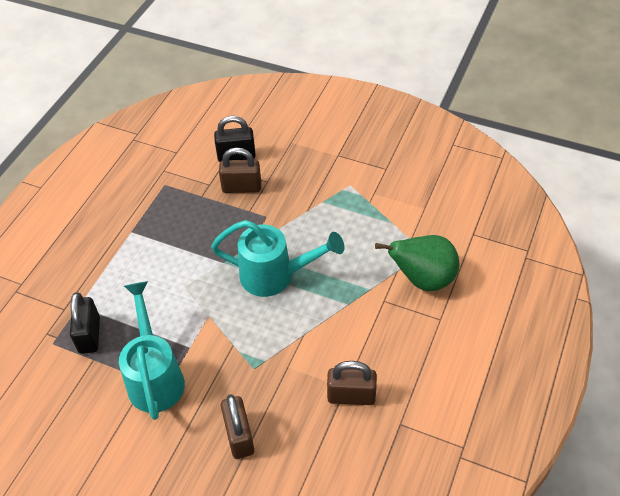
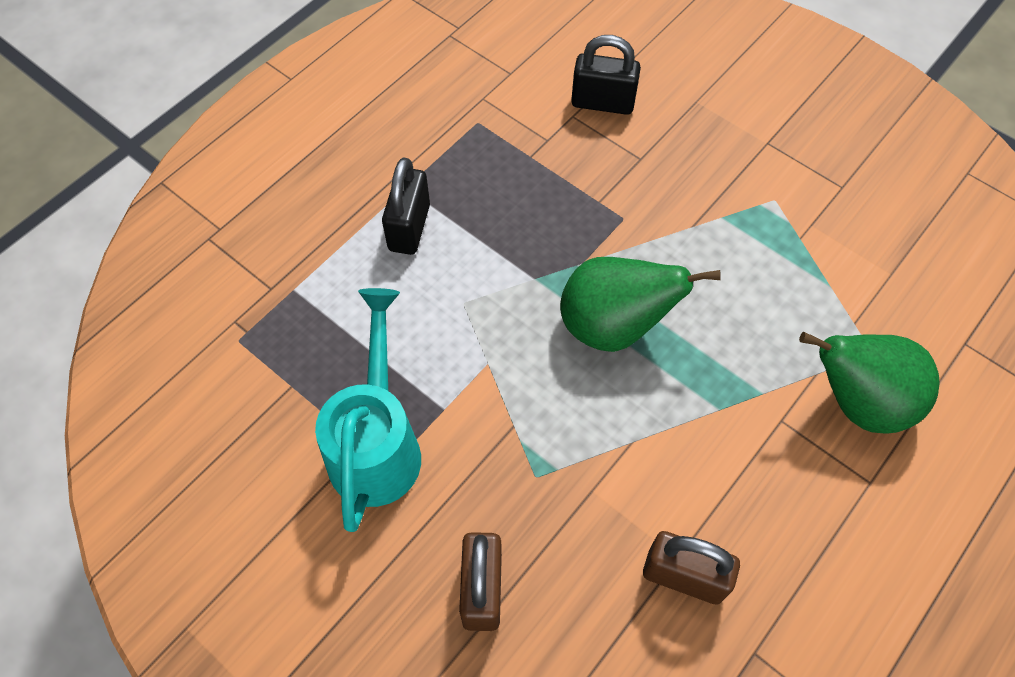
camera: 15 degrees right, 10 degrees up
black padlock [70,292,100,354] -> black padlock moved to [382,157,430,255]
turquoise watering can [211,220,345,297] -> green pear [560,257,721,352]
brown padlock [219,147,261,193] -> none

